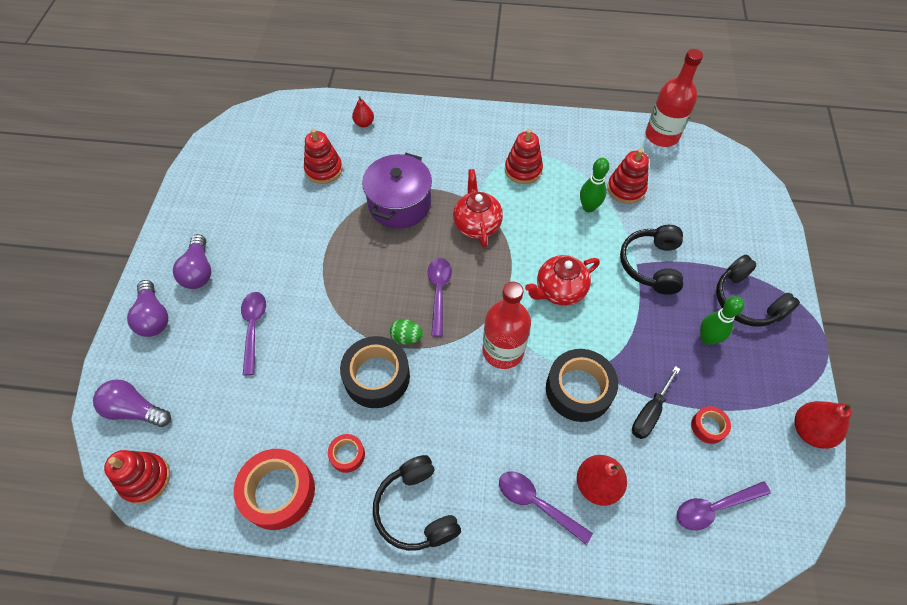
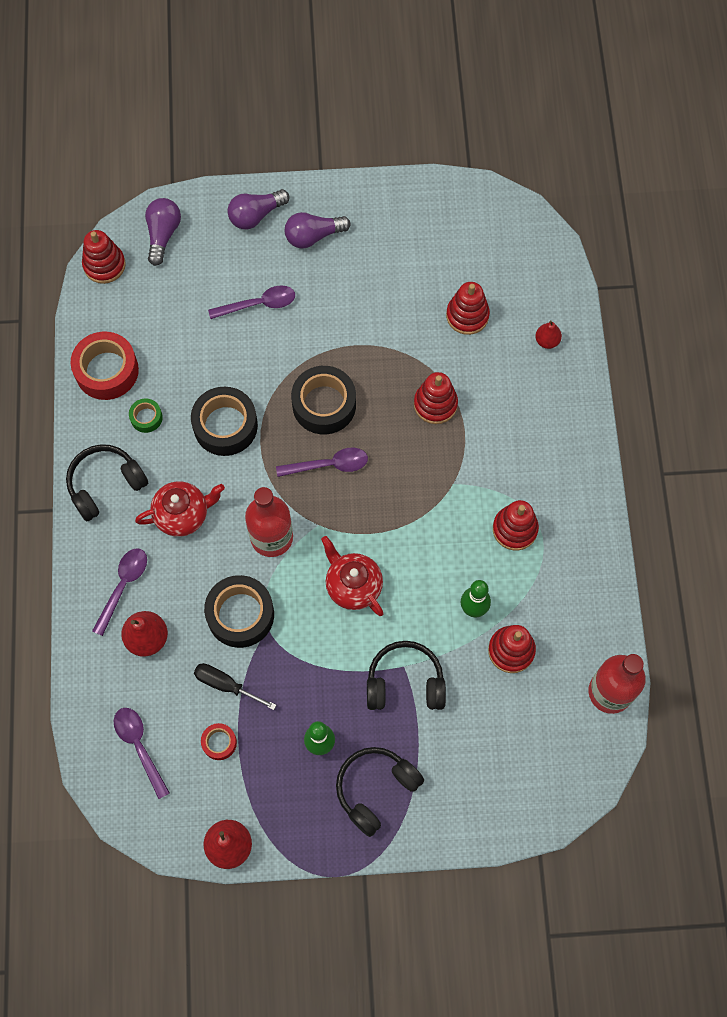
camera: 80 degrees right, 10 degrees up
red tape [328,434,365,473] -> green tape [129,398,163,433]
purple pot [362,153,432,229] -> red stacking toy [414,372,458,424]
green egg [390,319,423,344] -> none
red teapot [453,169,503,248] -> red teapot moved to [135,481,225,537]
none -> black tape [291,366,356,434]

